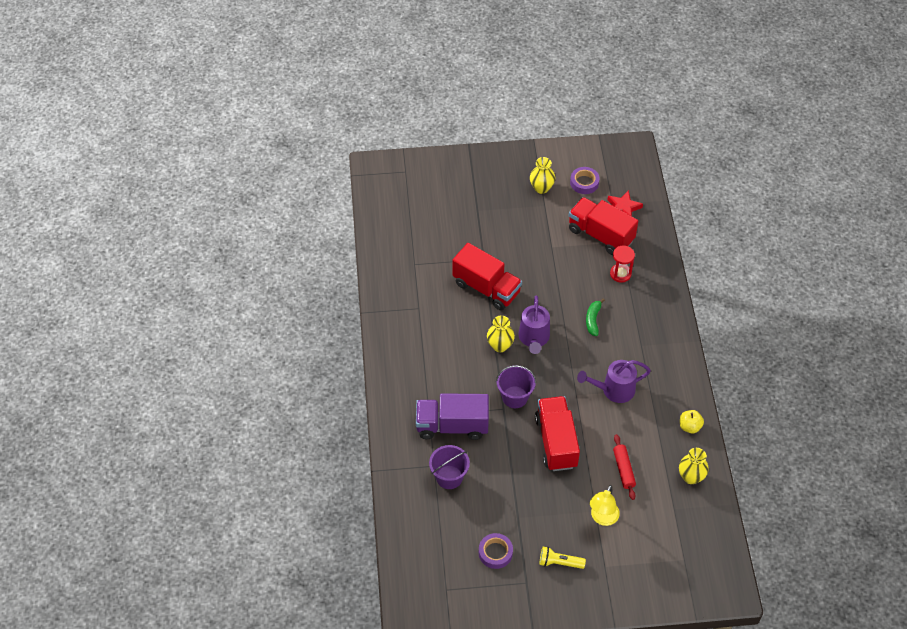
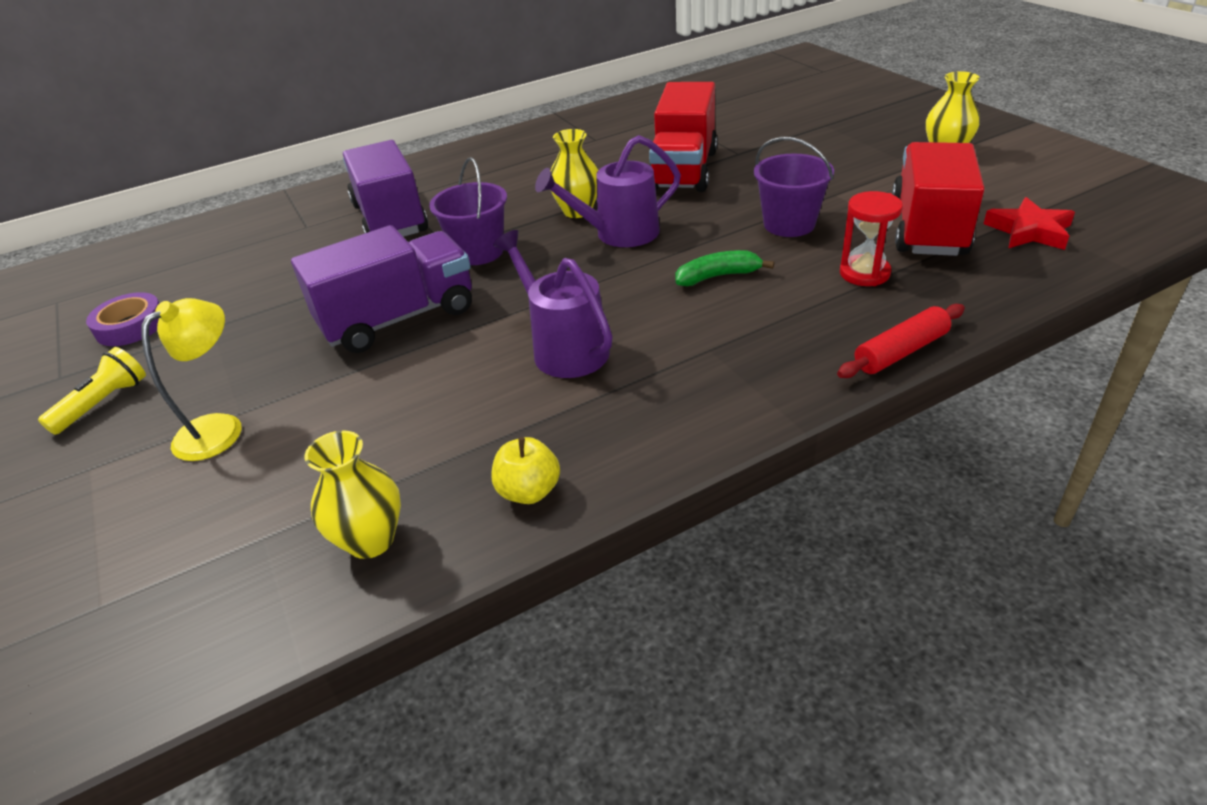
camera: 70 degrees right, 15 degrees down
purple bucket [429,445,470,489] -> purple bucket moved to [754,137,834,237]
red truck [535,396,580,471] -> purple truck [291,225,472,353]
yellow flashlight [539,547,586,569] -> yellow flashlight turned 45 degrees clockwise [38,347,146,435]
purple tape [570,167,600,194] -> none
yellow lamp [590,485,620,526] -> yellow lamp turned 120 degrees clockwise [141,298,241,461]
red rolling pin [613,434,636,500] -> red rolling pin moved to [837,304,965,378]

